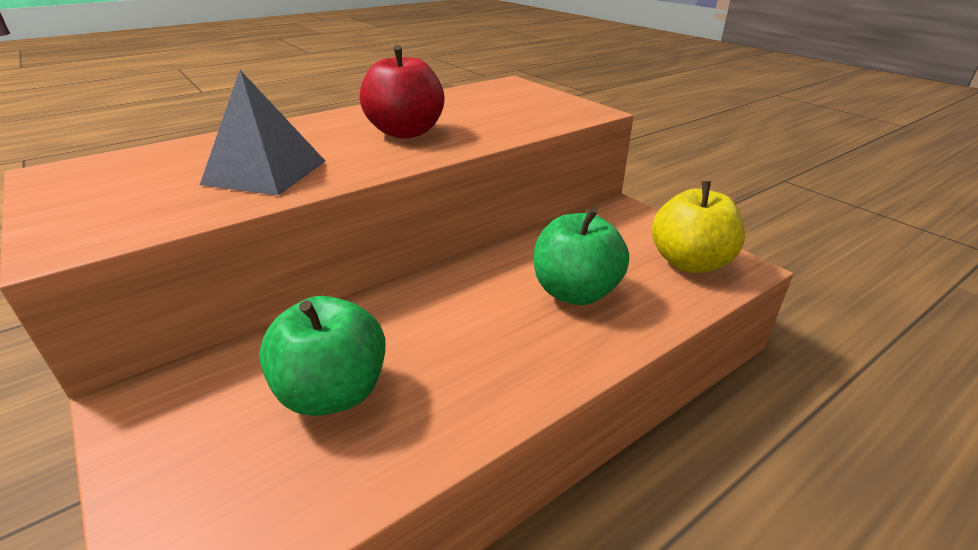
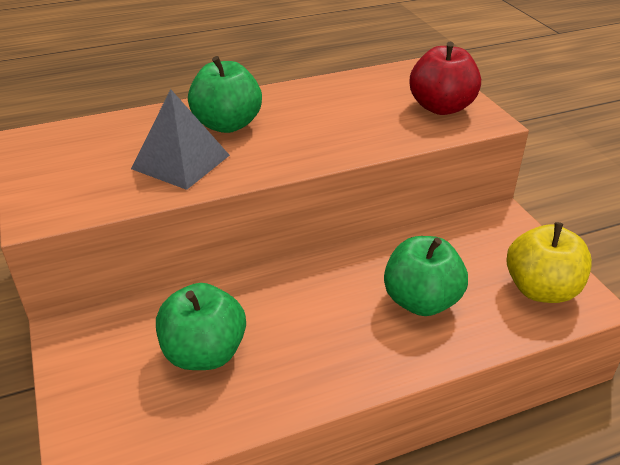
camera: 15 degrees right, 5 degrees up
red apple [360,45,444,139] -> red apple moved to [410,42,481,115]
none -> green apple [188,56,262,133]

